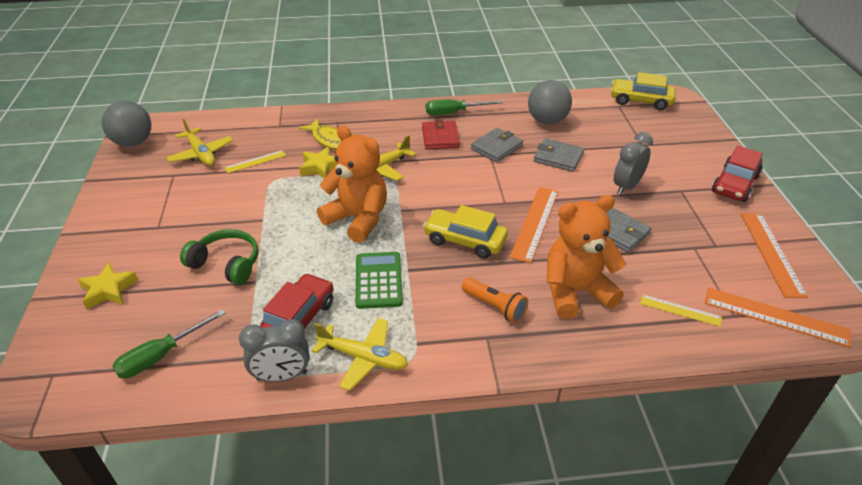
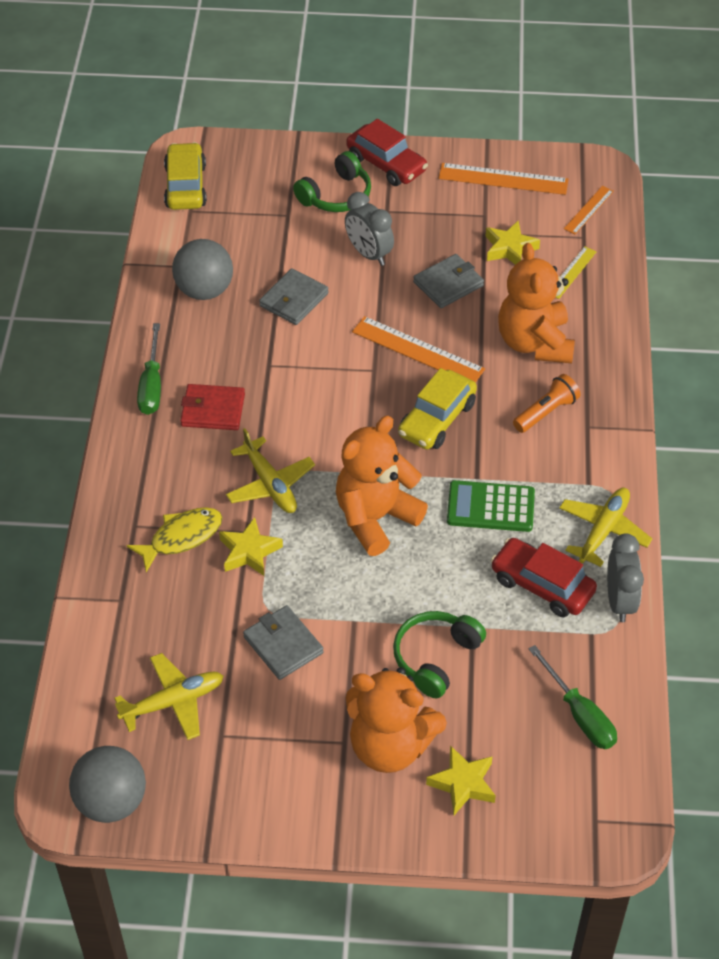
camera: 80 degrees left, 10 degrees up
yellow ruler [224,150,286,173] -> none
grey wallet [471,128,523,162] -> grey wallet moved to [243,605,324,680]
yellow car [610,72,676,110] -> yellow car turned 150 degrees clockwise [164,142,207,210]
orange ruler [705,287,851,347] -> orange ruler [564,186,614,234], size x0.58
none -> green headphones [293,151,371,212]
none -> orange teddy bear [346,667,447,773]
none -> yellow star [485,220,540,265]

